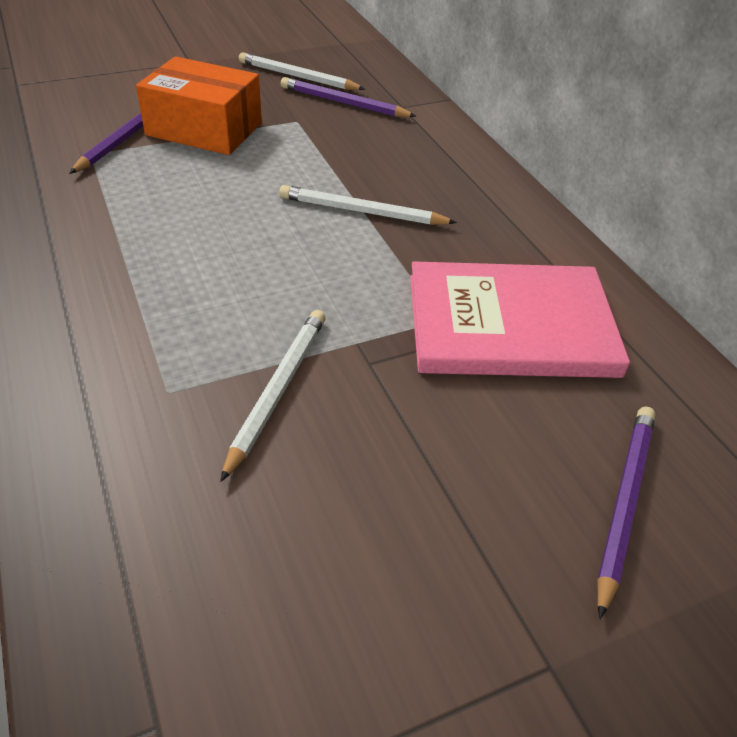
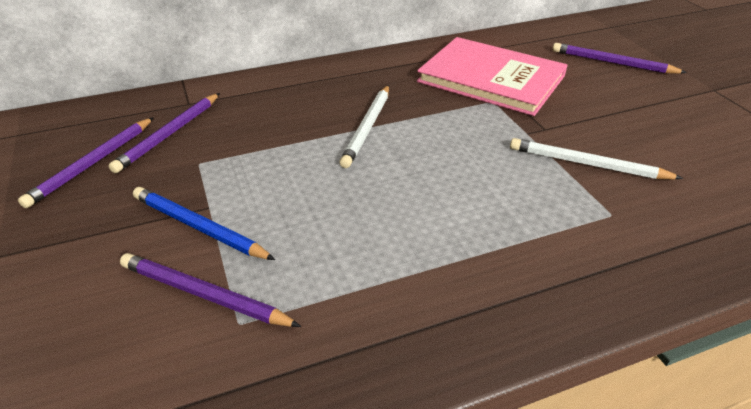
camera: 85 degrees left, 5 degrees down
orange box [136,56,262,155] -> blue pencil [133,187,275,260]
white pencil [239,52,365,90] -> purple pencil [18,117,154,208]
pink book [410,261,630,378] -> pink book turned 60 degrees counterclockwise [417,37,567,116]

